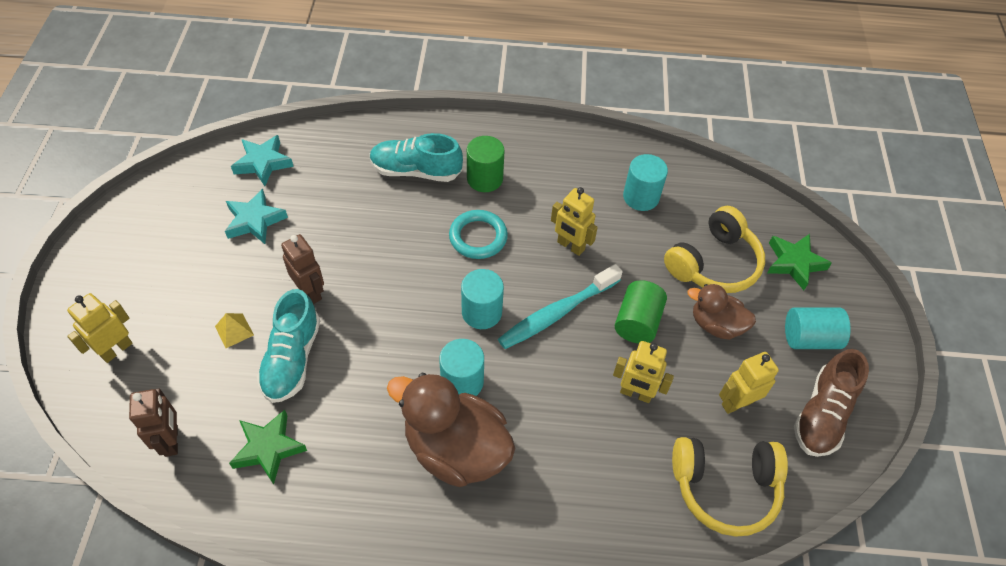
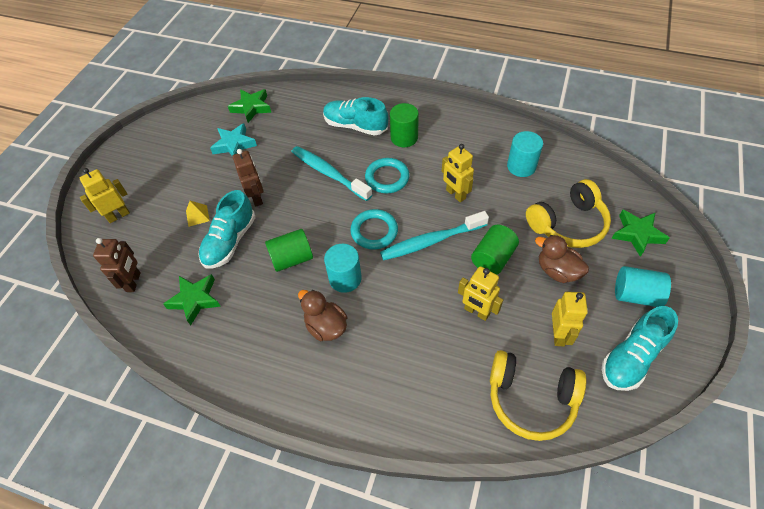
camera: 20 degrees right, 0 degrees up
turquoise star [231,135,294,186] -> green star [228,89,271,123]
brown duck [387,373,516,487] -> brown duck [298,290,347,341], size x0.57
turquoise cylinder [461,269,504,329] -> turquoise ring [350,209,398,250]
yellow robot [719,352,779,414] -> yellow robot turned 105 degrees clockwise [552,292,588,347]
brown shoe [794,349,869,457] -> turquoise shoe [602,306,678,391]
none -> green cylinder [265,229,313,272]
none -> turquoise toothbrush [291,146,372,201]

